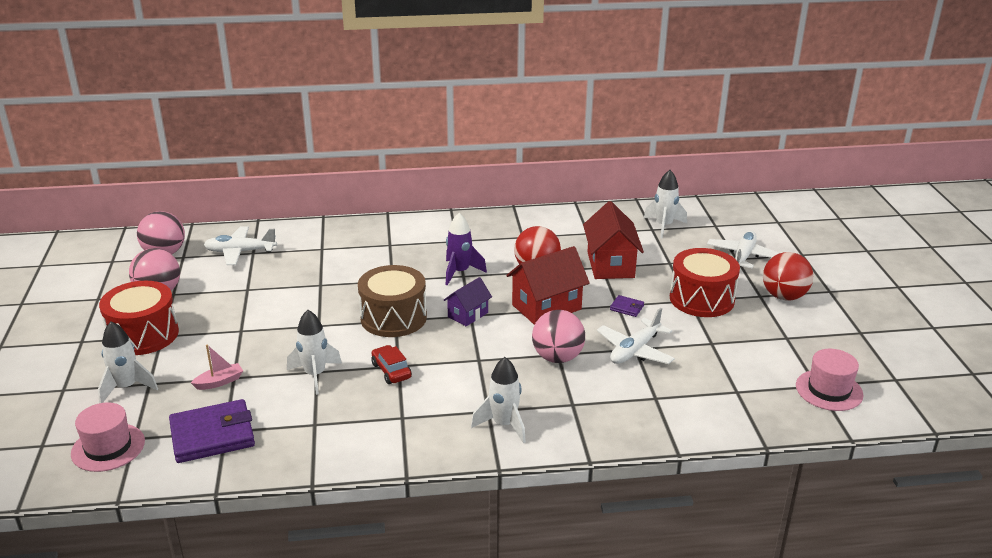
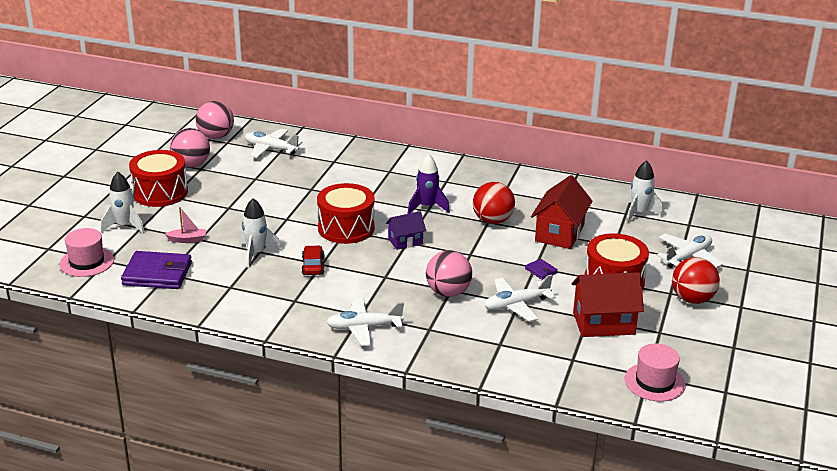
camera: 25 degrees right, 0 degrees up
brown drum [358,265,427,337] -> red drum [317,183,375,244]
white rocket [471,357,526,443] -> white plane [326,297,404,346]
red house [507,246,590,325] -> red house moved to [571,272,644,337]

